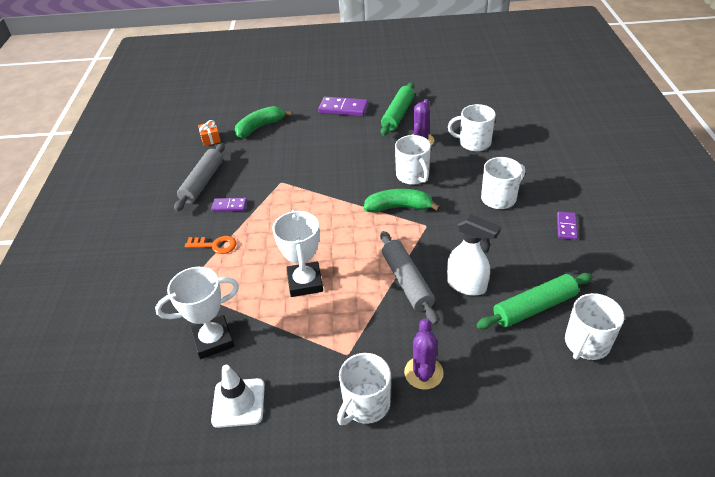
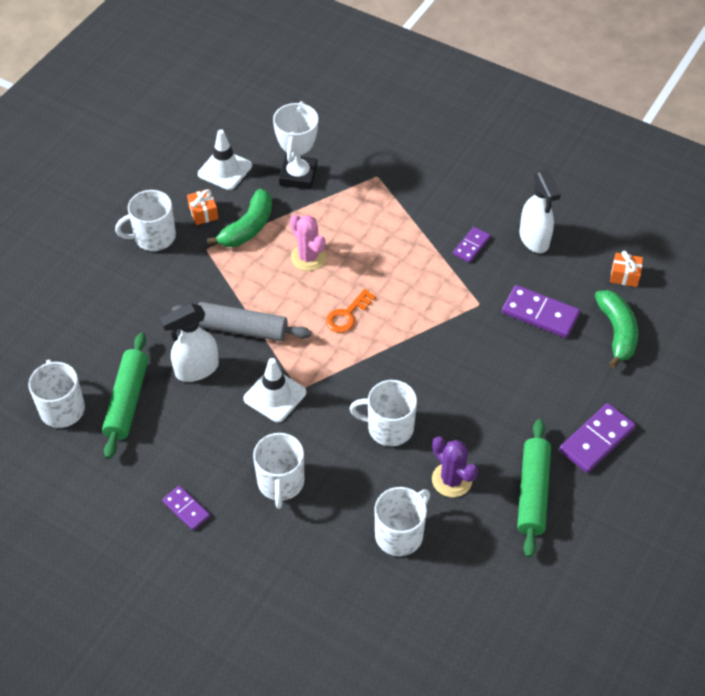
camera: 120 degrees right, 10 degrees up
grey rolling pin [174,143,225,212] -> white spray bottle [520,169,561,253]
orange key [185,236,236,254] -> orange key moved to [326,289,376,333]
white trophy [272,210,323,297] -> pink cactus [290,215,327,271]
white mug [337,353,391,425] -> white mug turned 90 degrees counterclockwise [115,190,176,251]
green banana [364,189,440,213] -> green banana moved to [207,189,272,247]
green rolling pin [381,83,415,136] -> green rolling pin turned 45 degrees clockwise [517,419,551,558]
purple cactus [404,318,444,390] -> none
none -> orange gift [187,189,218,225]
none -> white traffic cone [243,358,306,422]
none -> purple domino [502,285,580,338]

